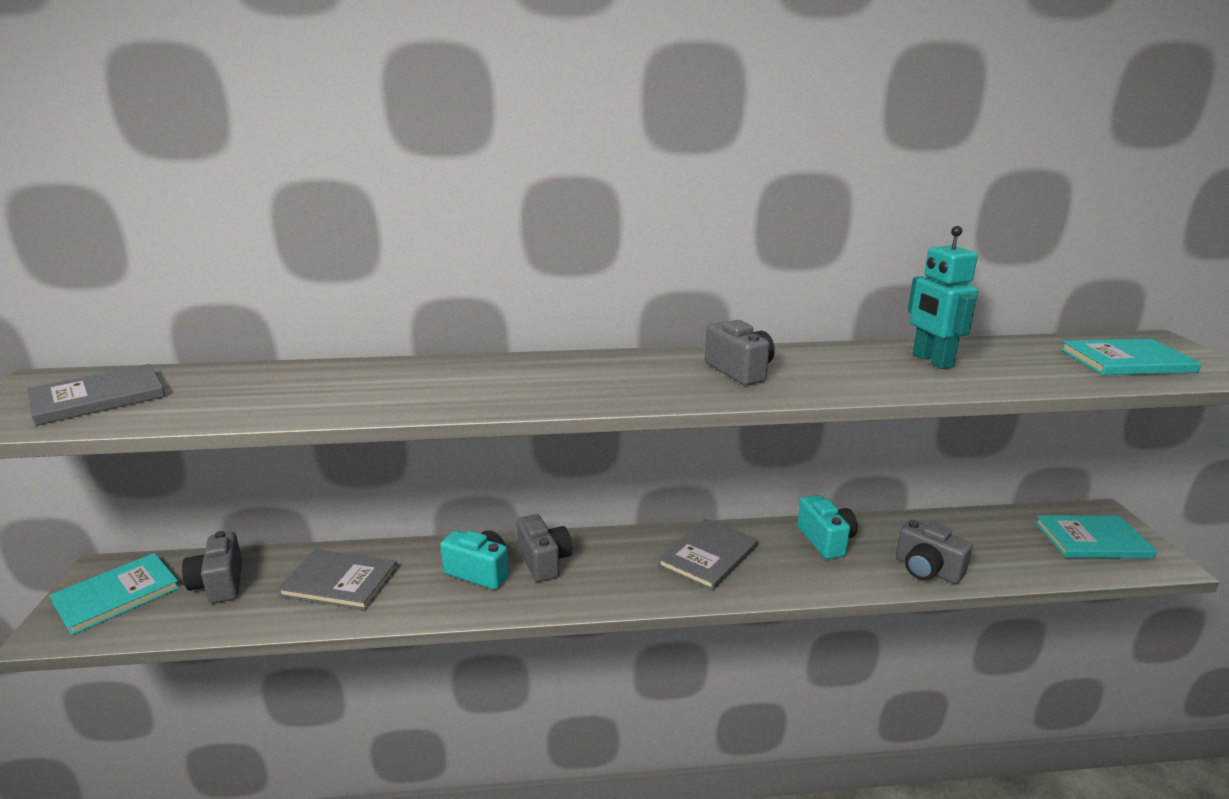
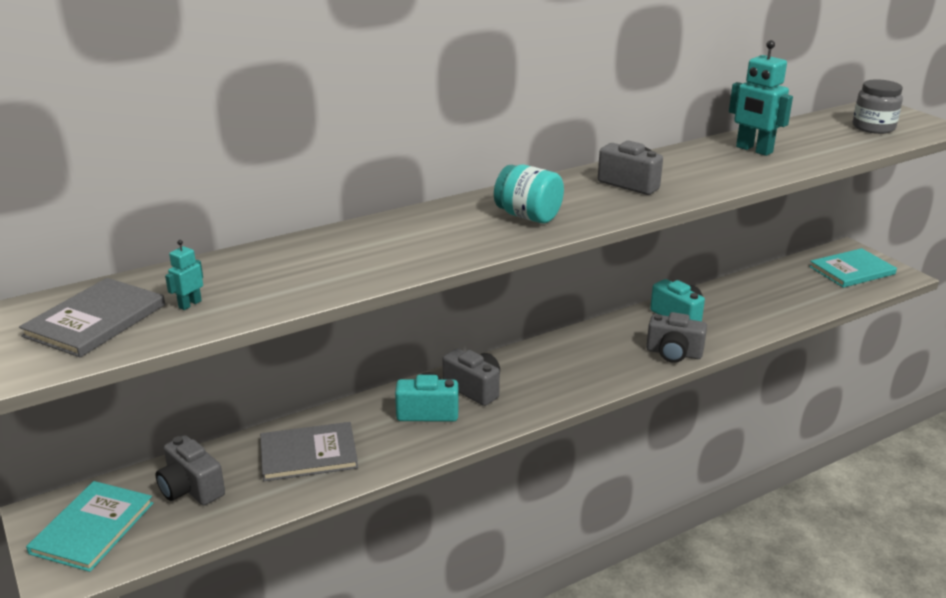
camera: 25 degrees left, 5 degrees up
grey book [658,518,758,591] -> none
grey camera [896,520,972,584] -> grey camera moved to [646,312,707,363]
turquoise book [1060,339,1201,375] -> grey jar [853,79,903,134]
none -> turquoise robot [165,240,203,310]
none -> turquoise jar [494,164,564,224]

